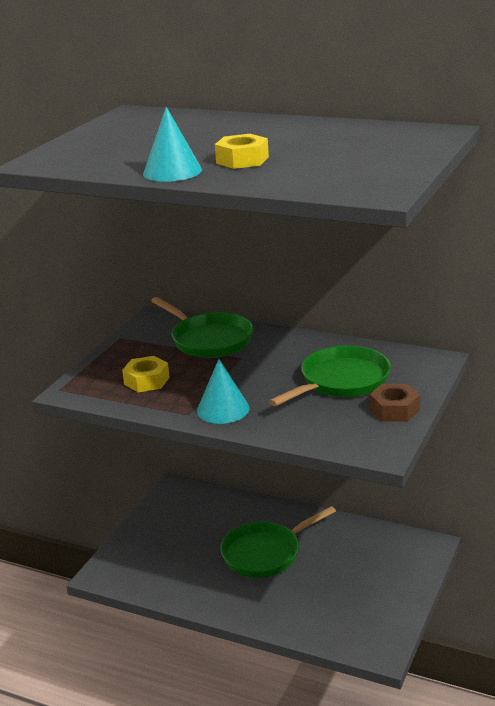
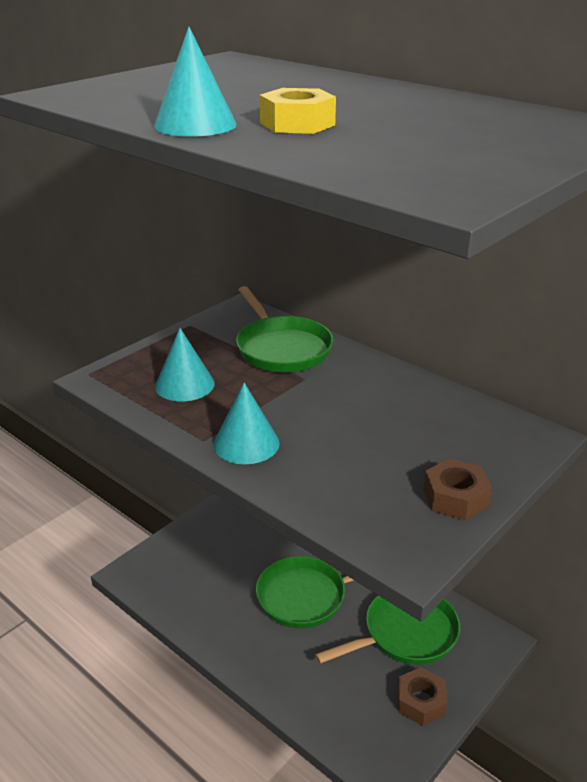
camera: 15 degrees right, 5 degrees up
yellow nut [122,356,170,392] -> turquoise cone [155,328,215,401]
green pan [269,346,391,406] -> green pan moved to [315,595,461,665]
none -> brown nut [397,667,448,726]

